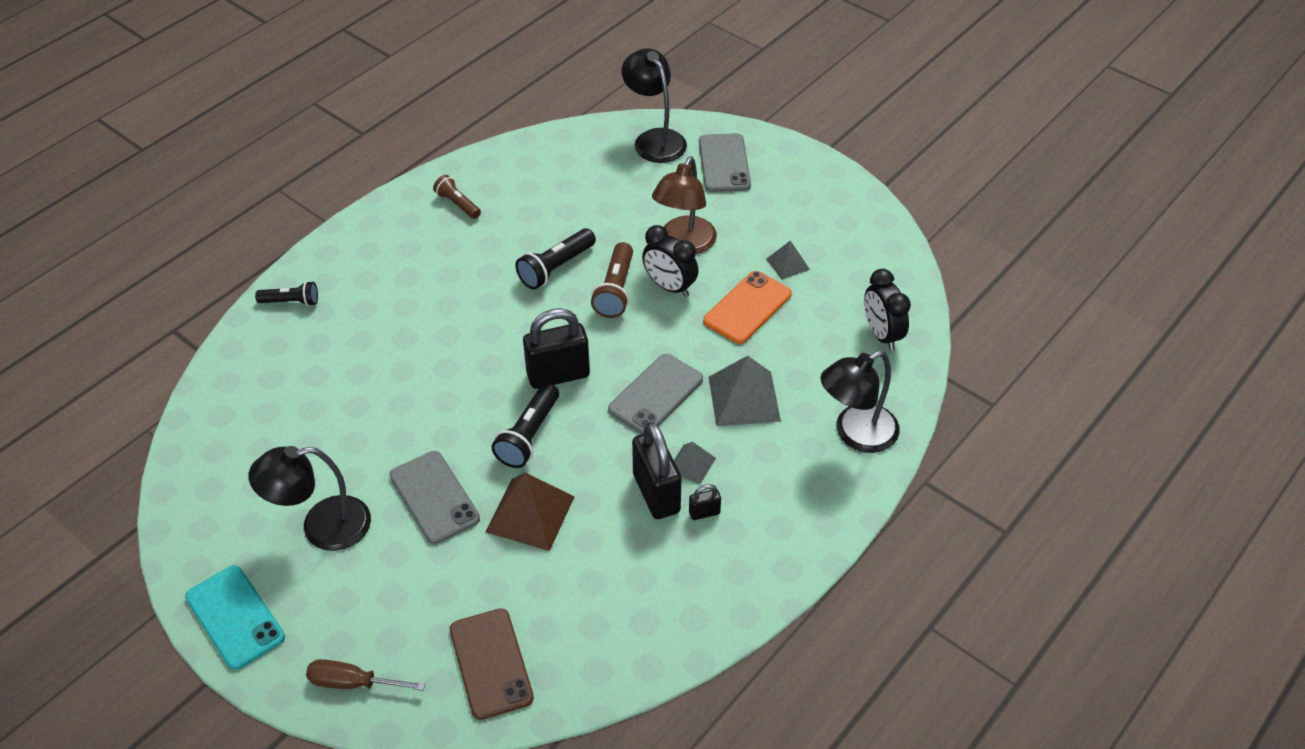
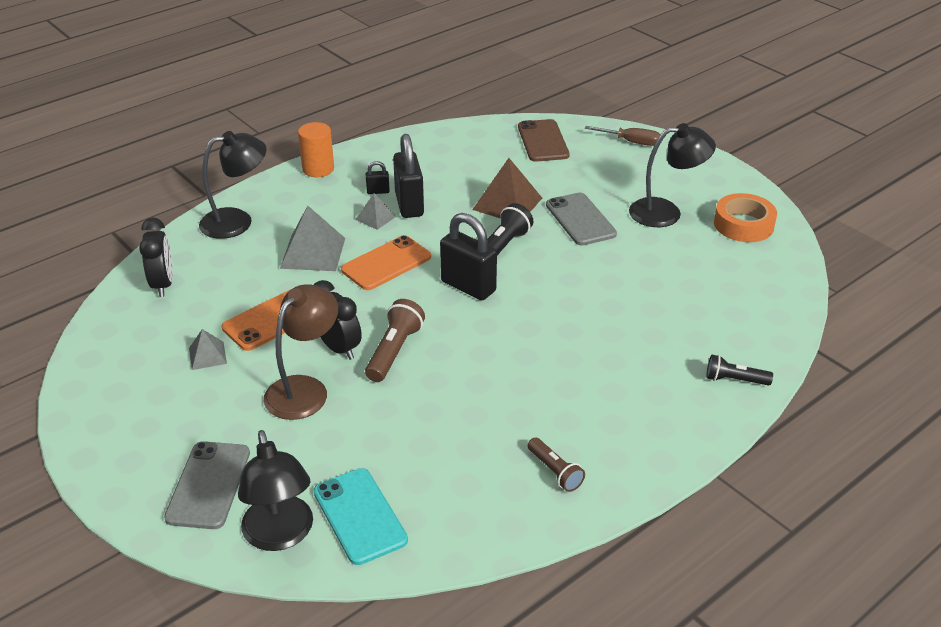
camera: 170 degrees left, 10 degrees down
turquoise phone [185,565,285,670] -> turquoise phone moved to [314,468,408,565]
black flashlight [515,228,596,289] -> none
black padlock [523,308,590,389] -> black padlock turned 45 degrees clockwise [440,213,497,300]
grey phone [608,354,703,434] -> orange phone [341,235,431,290]
none -> orange cylinder [298,122,334,177]
none -> orange tape [714,193,777,242]

